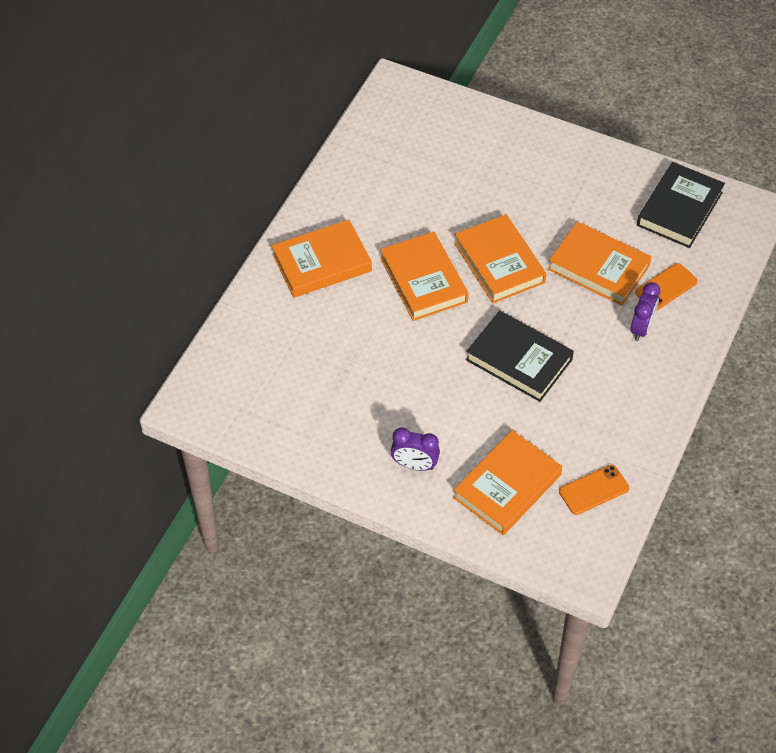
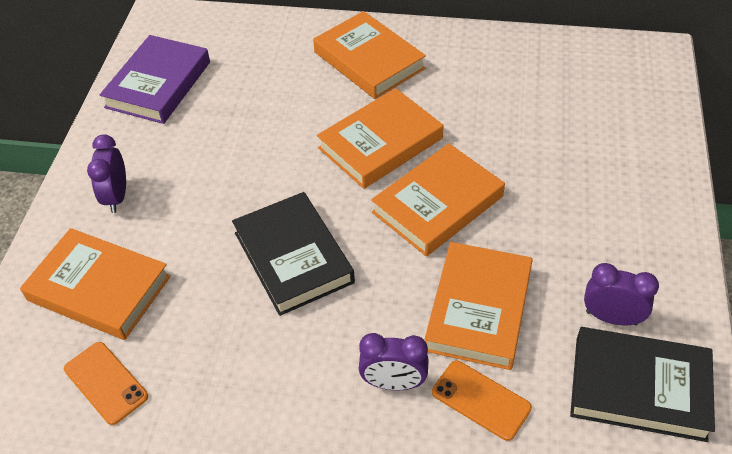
camera: 75 degrees right, 5 degrees down
black book [466,311,574,402] -> black book turned 45 degrees counterclockwise [232,192,355,316]
none -> purple book [100,35,210,124]
none -> purple clock [584,263,659,325]

